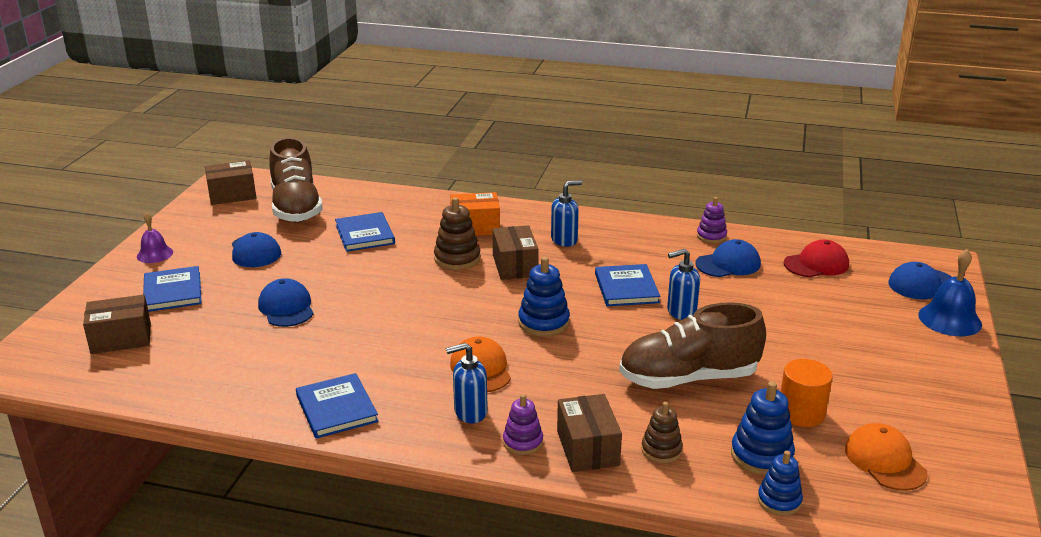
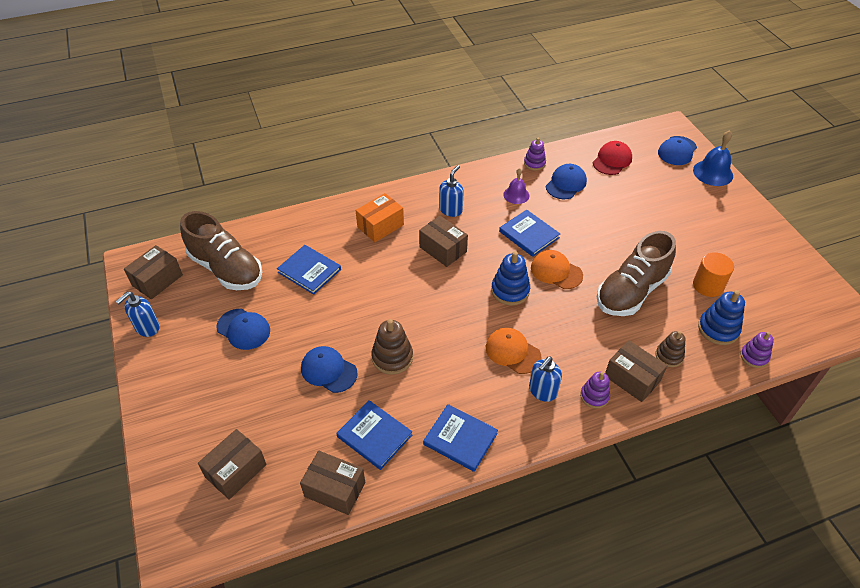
camera: 35 degrees left, 20 degrees up
purple bell [137,213,173,263] -> purple bell moved to [503,168,529,204]
blue book [143,266,202,312] -> blue book moved to [337,400,412,470]
brown stacking toy [434,197,481,270] -> brown stacking toy moved to [371,319,413,375]
blue soap dispenser [667,249,700,320] -> blue soap dispenser moved to [116,292,160,337]
blue stacking toy [758,451,803,516] -> purple stacking toy [740,332,774,368]
orange cap [845,423,928,491] -> orange cap moved to [531,250,583,289]
none -> brown box [300,451,365,515]

